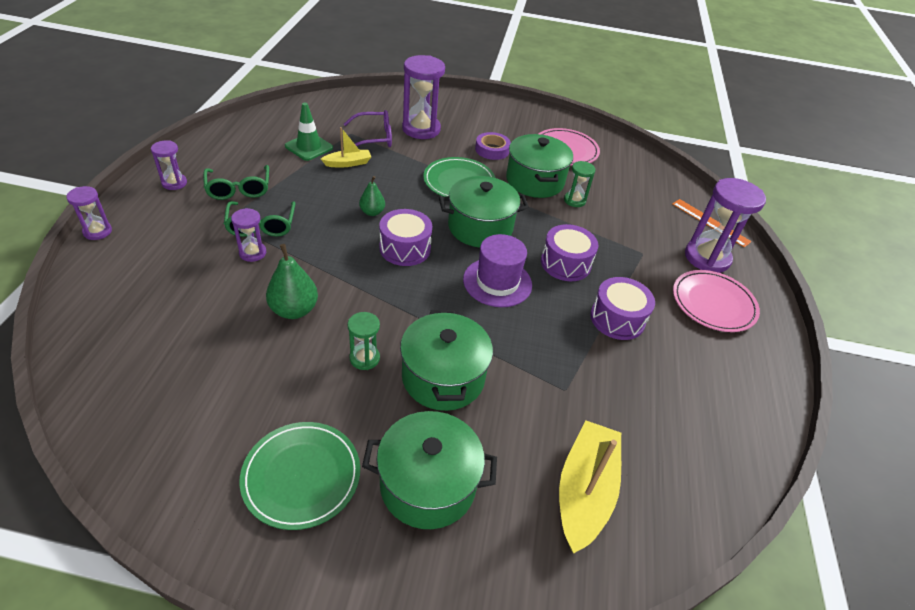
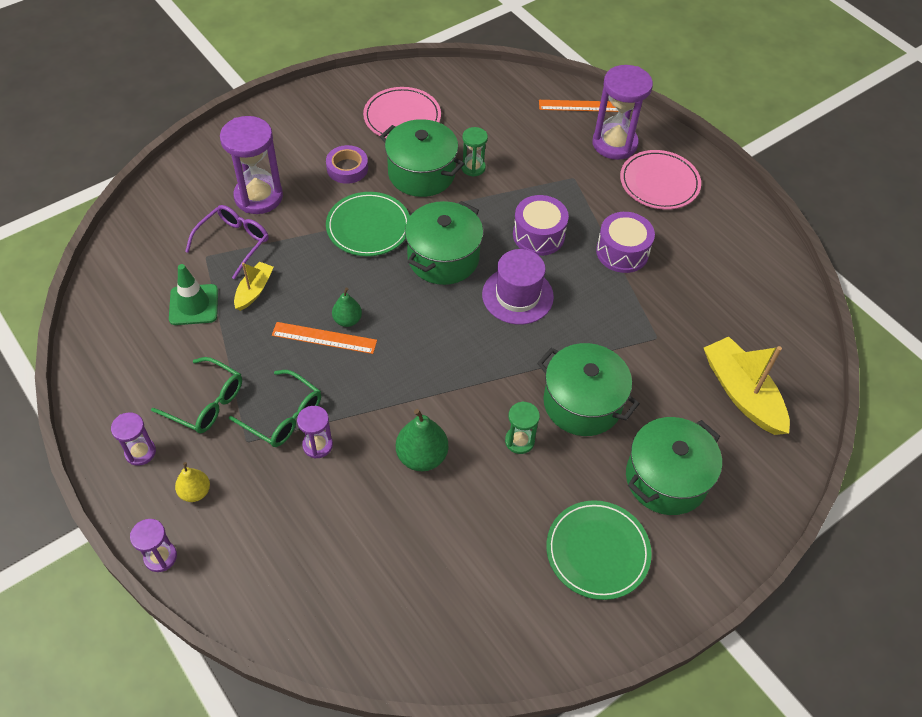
camera: 45 degrees left, 10 degrees up
purple drum [379,209,432,266] -> none
none -> yellow pear [175,462,210,502]
none -> orange ruler [272,322,377,354]

